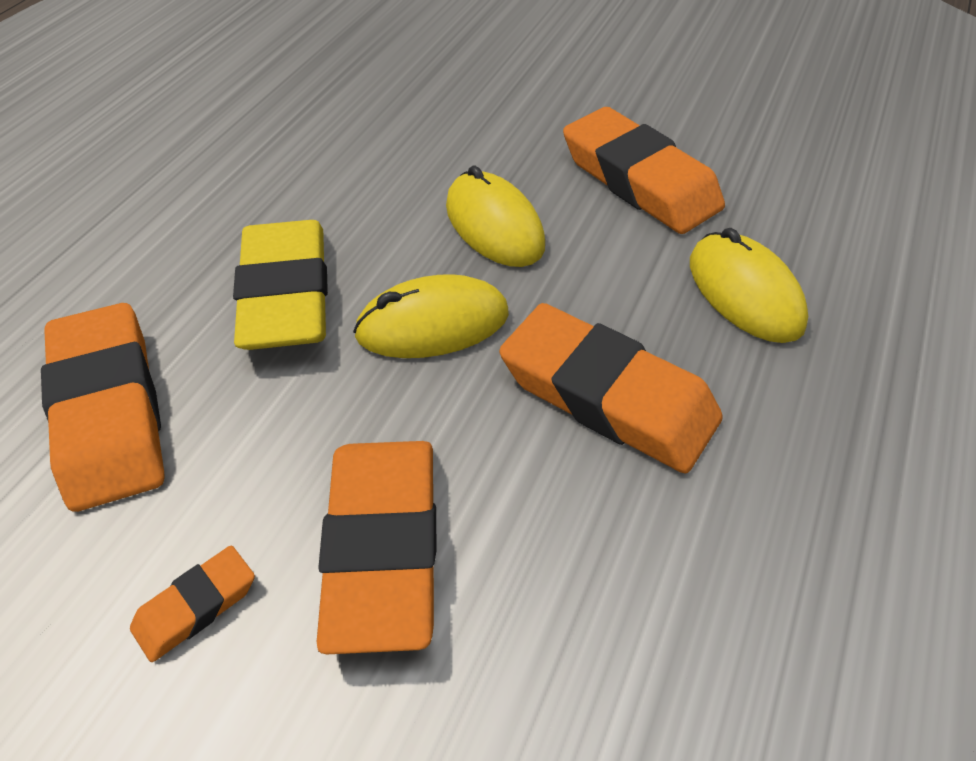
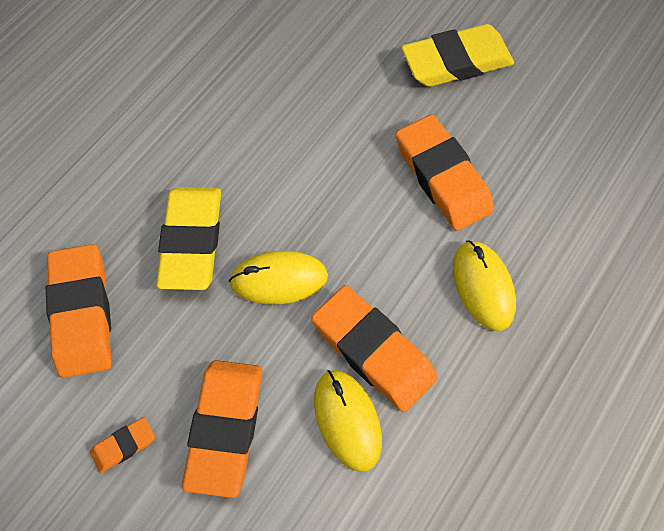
camera: 10 degrees right, 15 degrees up
yellow mouse [446,165,545,267] -> yellow mouse moved to [314,370,382,472]
none -> yellow eraser [401,24,514,87]

